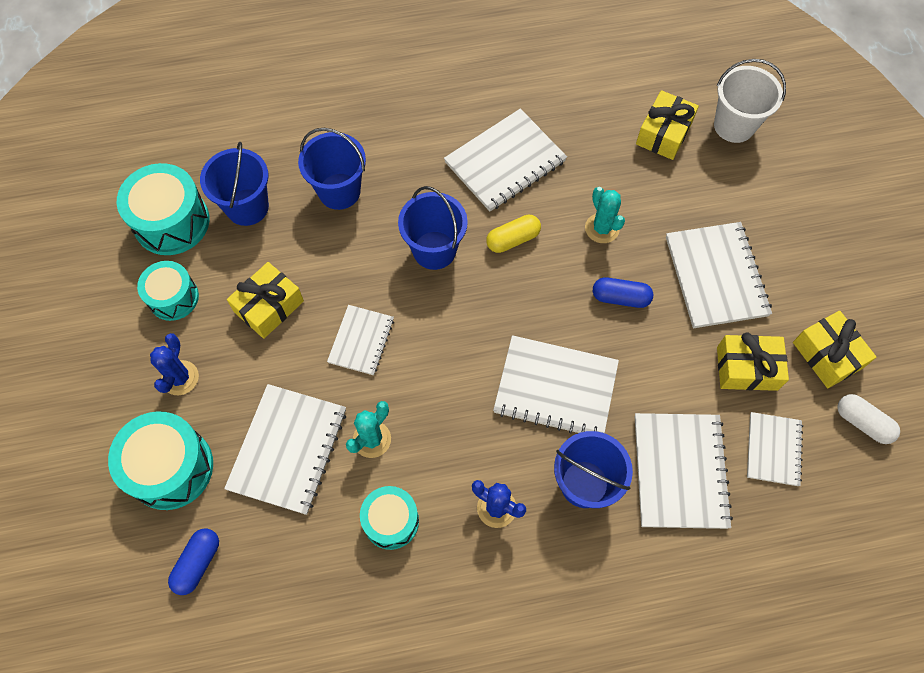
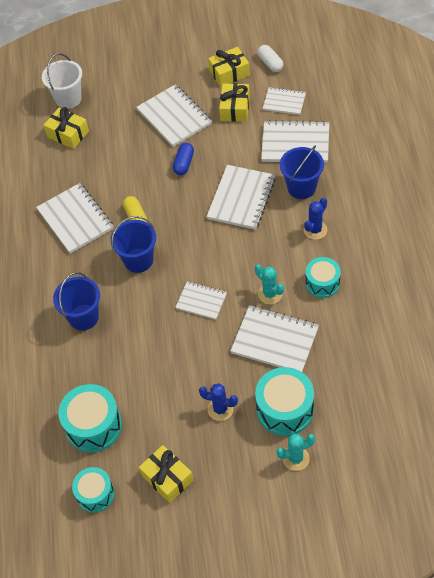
camera: 80 degrees left, 10 degrees down
turquoise drum [137,261,199,321] -> turquoise drum moved to [72,467,114,513]
blue capsule [168,529,219,595] -> none
blue bucket [200,142,269,226] -> none
yellow gift [227,262,304,339] -> yellow gift moved to [139,445,194,503]
turquoise cactus [585,187,625,243] -> turquoise cactus moved to [277,434,315,471]
white notebook [666,222,772,328] -> white notebook turned 60 degrees clockwise [136,84,212,147]
white capsule [837,394,900,444] -> white capsule turned 75 degrees counterclockwise [257,45,284,72]

